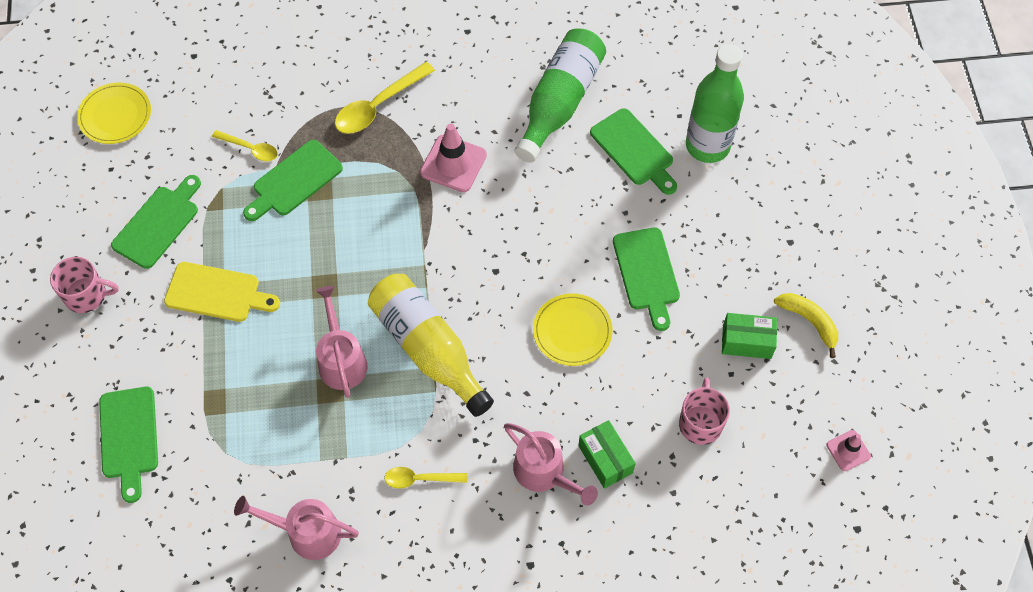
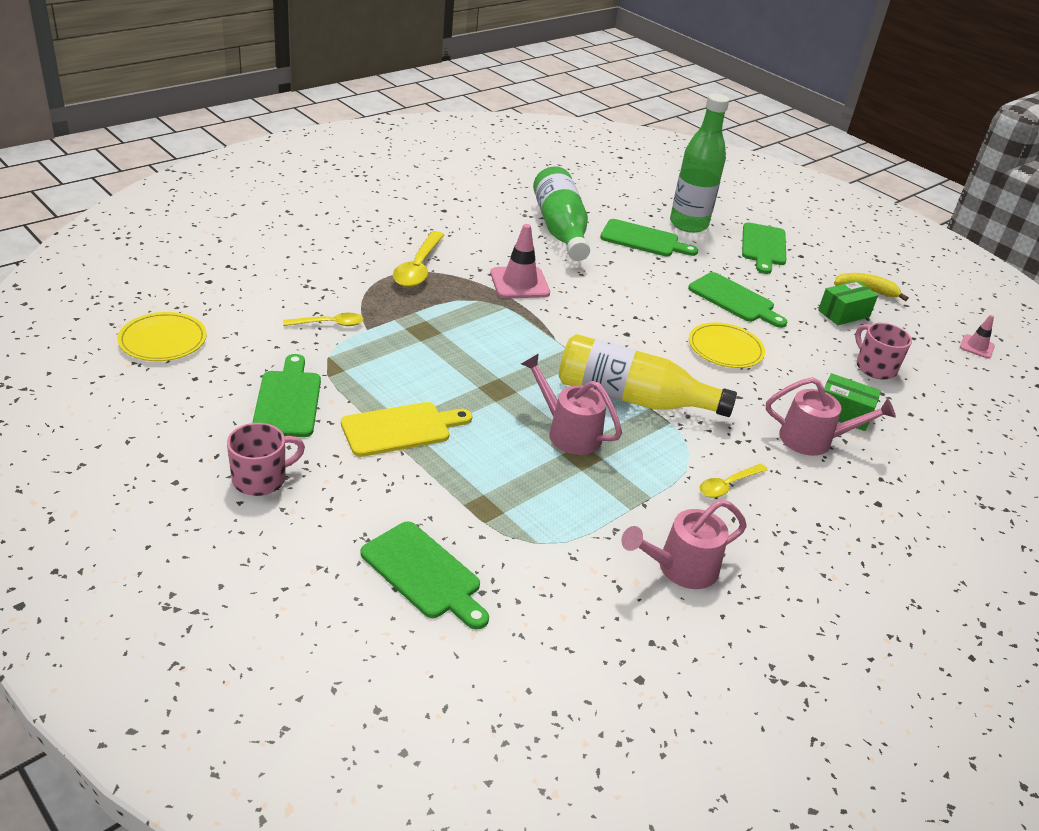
camera: 40 degrees left, 25 degrees down
green cutting board [243,140,343,221] -> green cutting board moved to [742,222,786,274]

